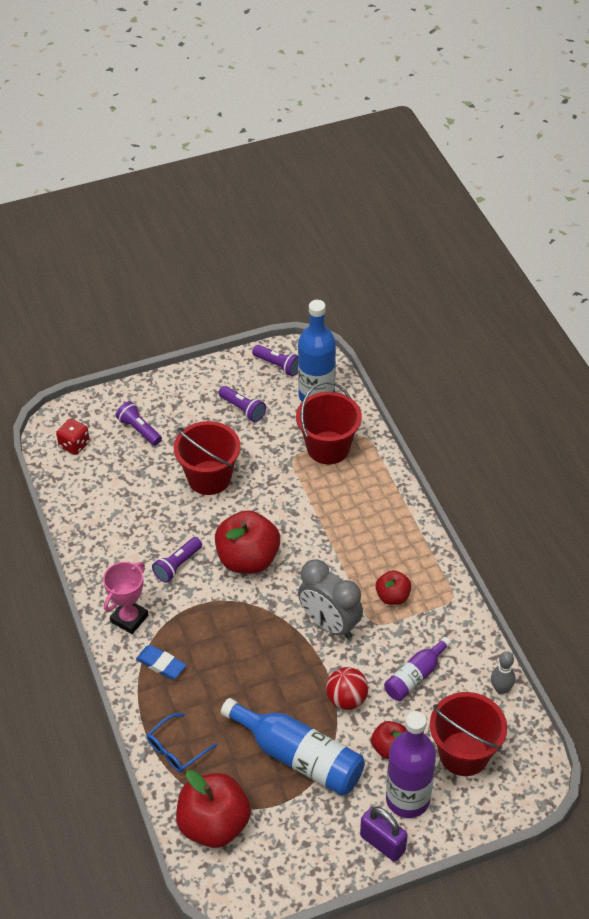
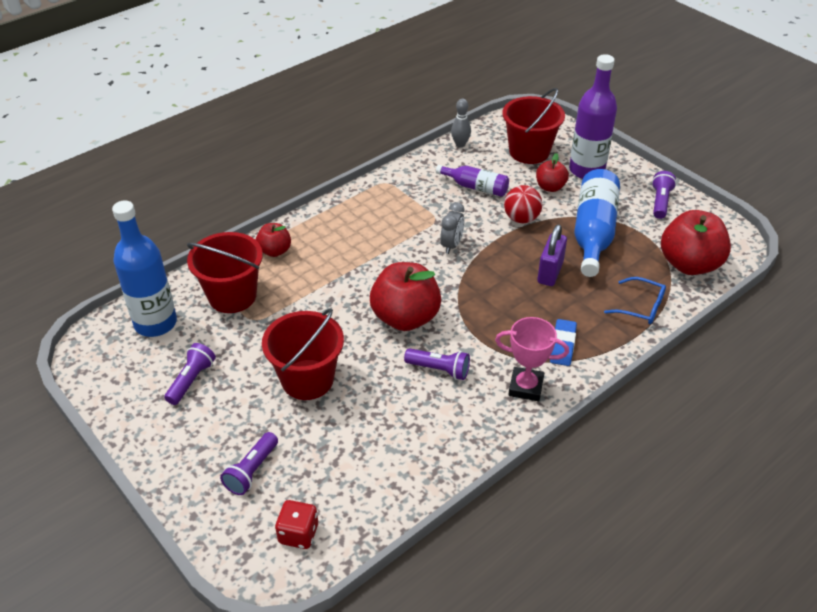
camera: 110 degrees left, 5 degrees down
purple flashlight [252,345,298,376] -> purple flashlight moved to [652,171,676,219]
grey clock [298,559,363,639] -> grey clock [440,202,465,254], size x0.57
purple padlock [360,807,408,862] -> purple padlock moved to [537,224,567,286]
red apple [376,570,411,605] -> red apple moved to [256,223,291,257]

